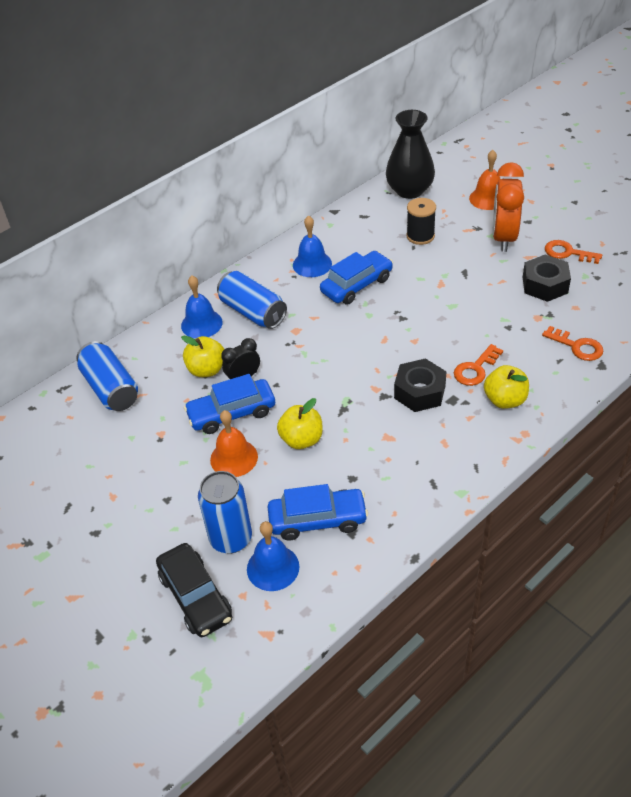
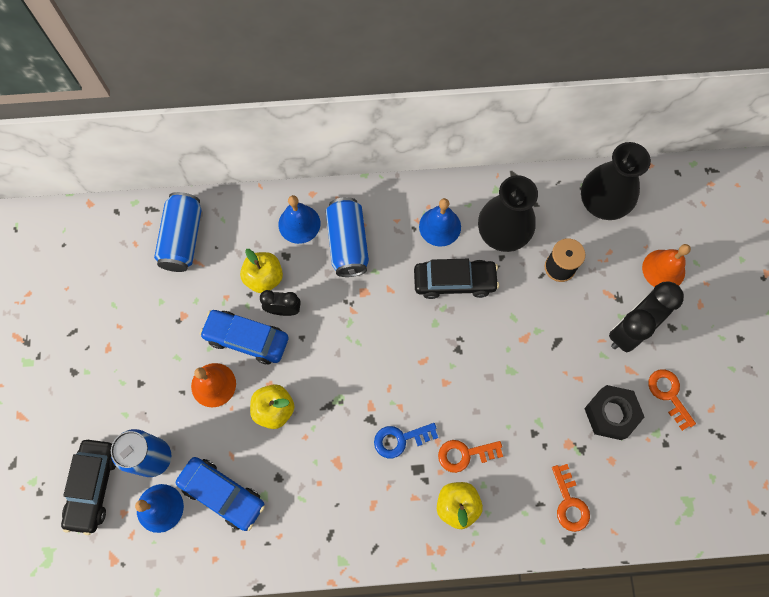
camera: 35 degrees right, 25 degrees up
blue car [320,251,393,305] -> black car [414,259,499,299]
black nut [394,358,447,412] -> blue key [374,423,438,458]
orange clock [493,162,524,252] -> black clock [609,282,684,352]
none -> black vase [478,175,538,252]

